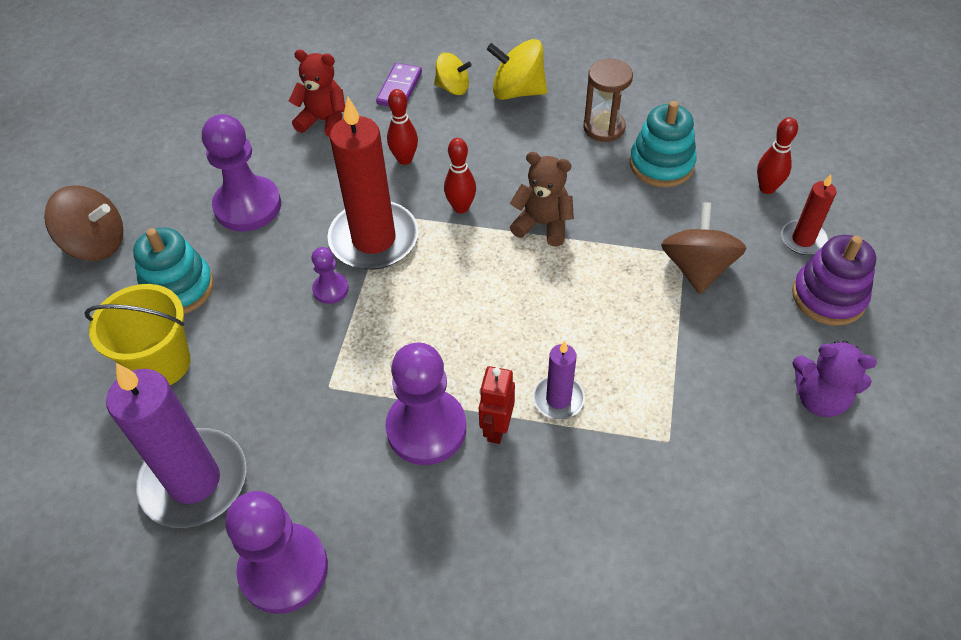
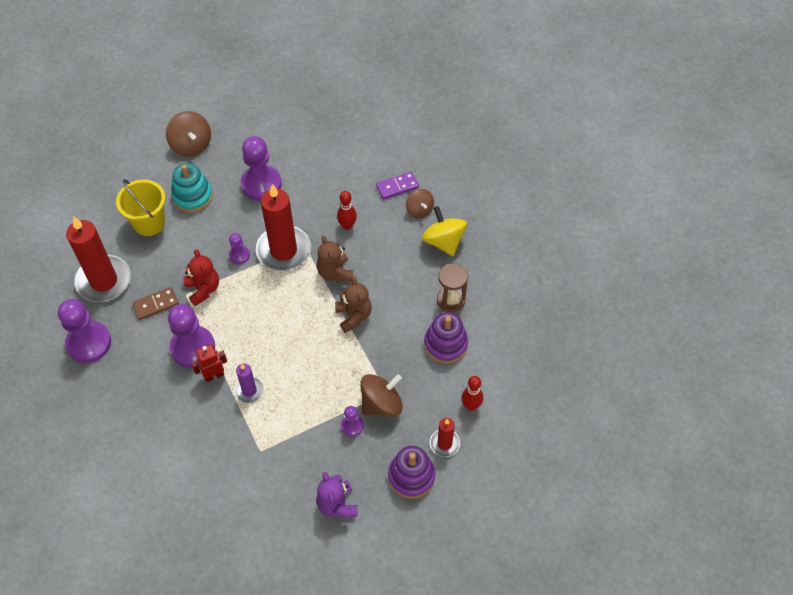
camera: 50 degrees right, 5 degrees up
purple candle [106,363,246,528] -> red candle [66,216,131,302]
red teddy bear [289,50,345,137] -> red teddy bear moved to [183,249,219,306]
yellow spinning top [434,53,472,95] -> brown spinning top [406,189,434,218]
red bowling pin [444,138,476,214] -> brown teddy bear [317,236,353,282]
turquoise stacking toy [630,101,697,187] -> purple stacking toy [424,312,468,364]
none -> brown domino [132,287,179,320]
none -> purple pawn [341,406,364,437]

